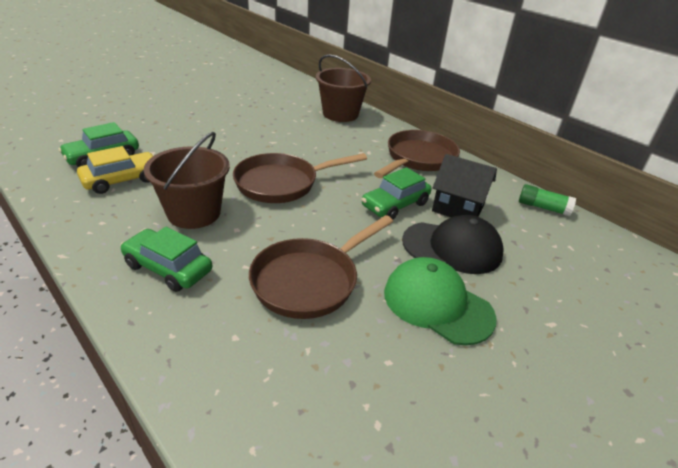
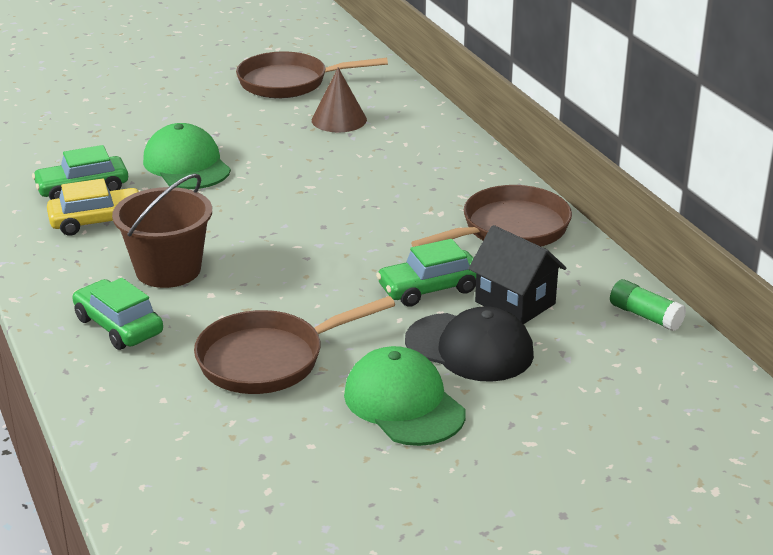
camera: 20 degrees right, 5 degrees down
brown pan [233,153,367,203] -> brown pan moved to [236,52,388,98]
brown bucket [316,54,371,122] -> none
none -> green cap [143,123,231,189]
none -> brown cone [312,68,367,133]

